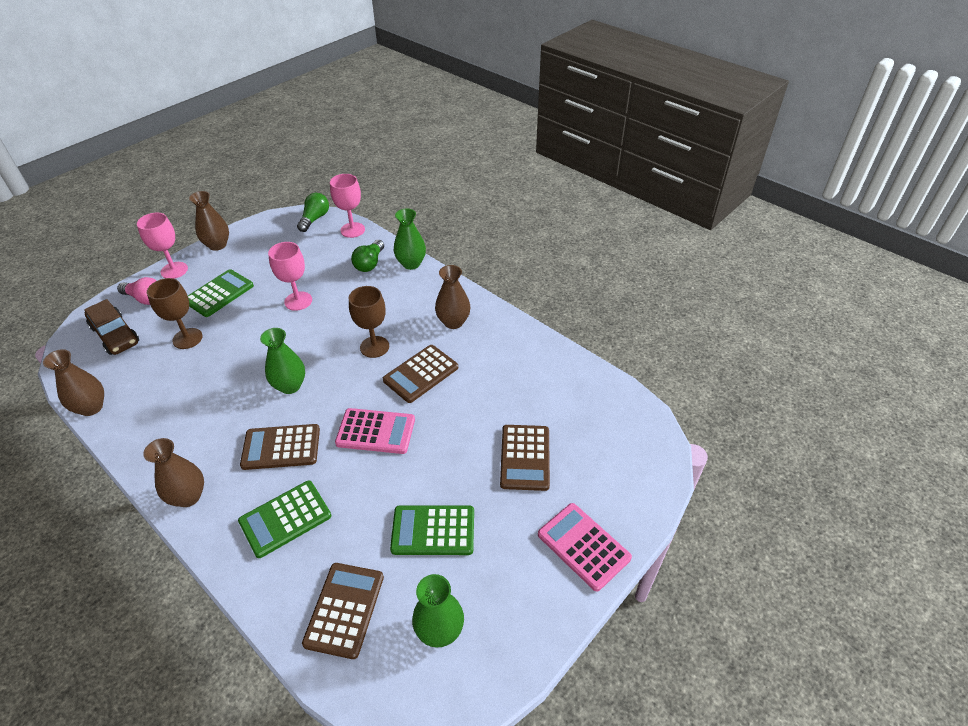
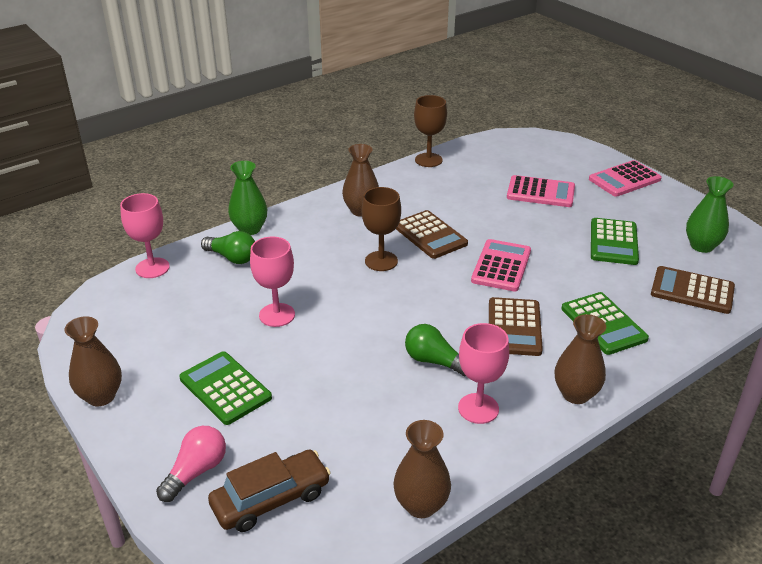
camera: 80 degrees left, 10 degrees down
pink goblet [137,213,188,279] -> pink goblet moved to [458,323,509,424]
brown goblet [147,278,203,349] -> brown goblet moved to [414,95,447,167]
green vase [260,328,305,394] -> none
green light bulb [297,193,329,232] -> green light bulb moved to [405,324,466,376]
brown calculator [500,425,550,491] -> pink calculator [507,175,575,207]

